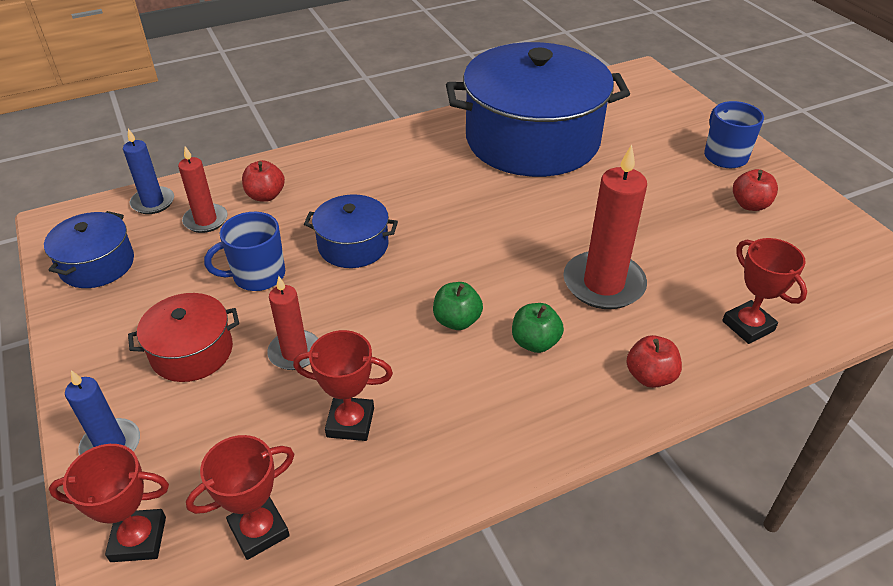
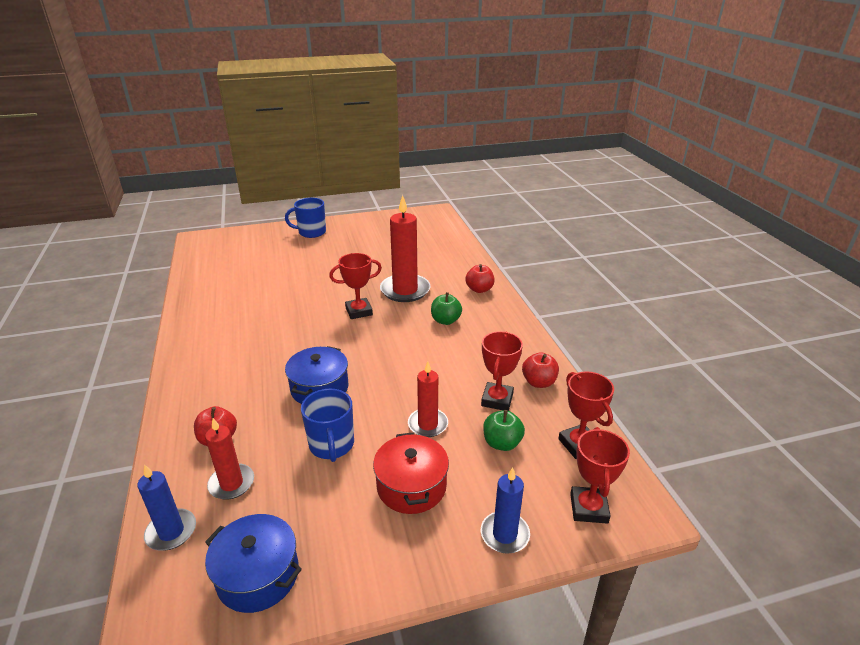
camera: 80 degrees left, 10 degrees down
green apple [433,282,483,330] -> green apple moved to [483,410,525,451]
blue pot [446,42,630,177] -> none
red trophy [722,238,807,344] -> red trophy moved to [329,253,382,319]
red apple [733,169,778,211] -> red apple moved to [522,352,559,388]

